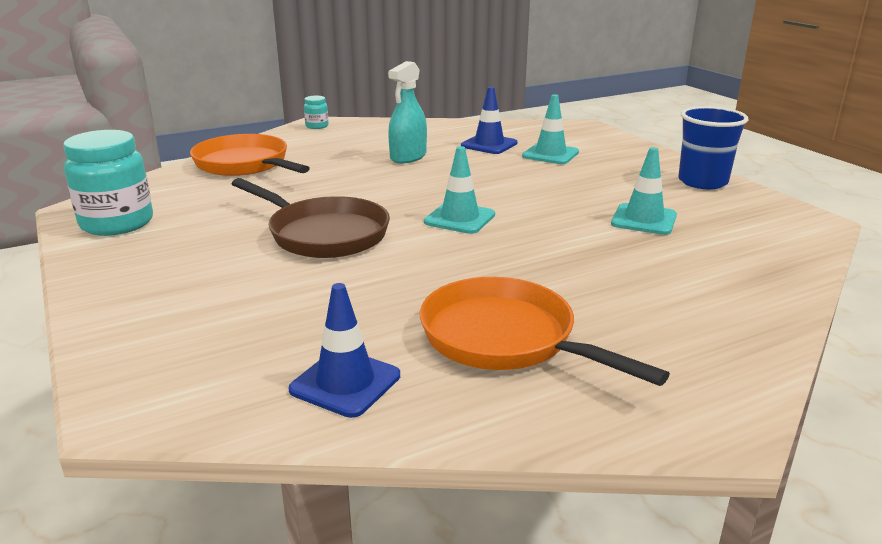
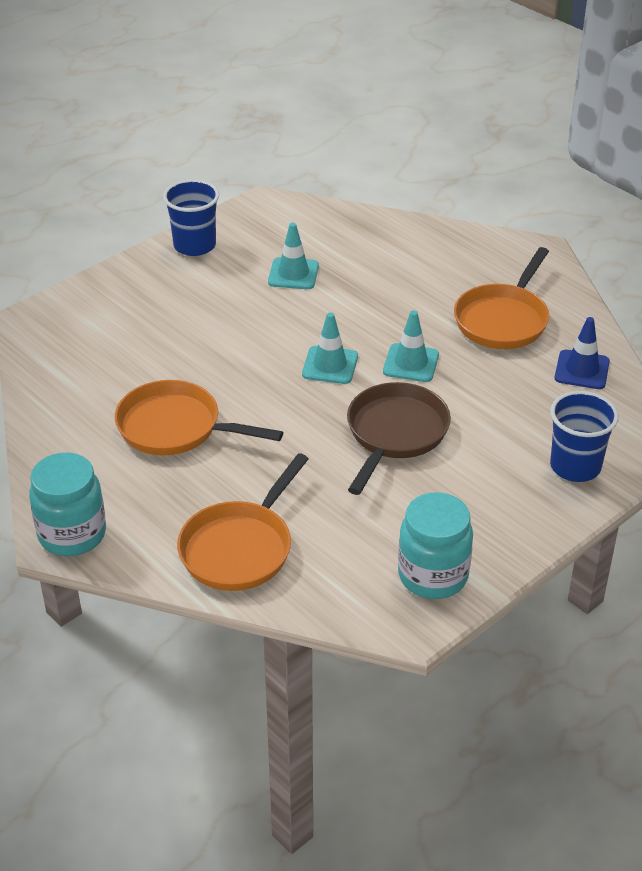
camera: 105 degrees left, 15 degrees up
turquoise jar [304,96,329,129] -> turquoise jar [29,453,106,556], size x2.17
turquoise spray bottle [388,61,427,163] -> orange pan [115,380,283,455]
blue traffic cone [461,87,517,154] -> none
turquoise traffic cone [522,94,579,164] -> turquoise traffic cone moved to [383,310,439,382]
none -> blue cup [550,391,619,482]

